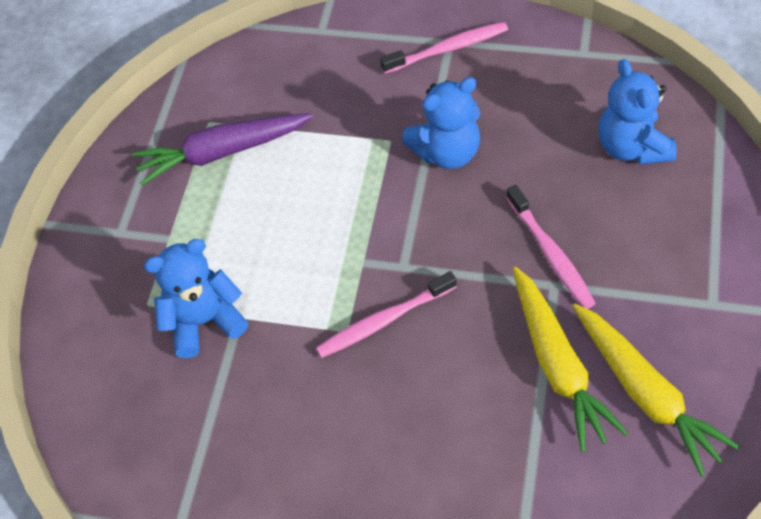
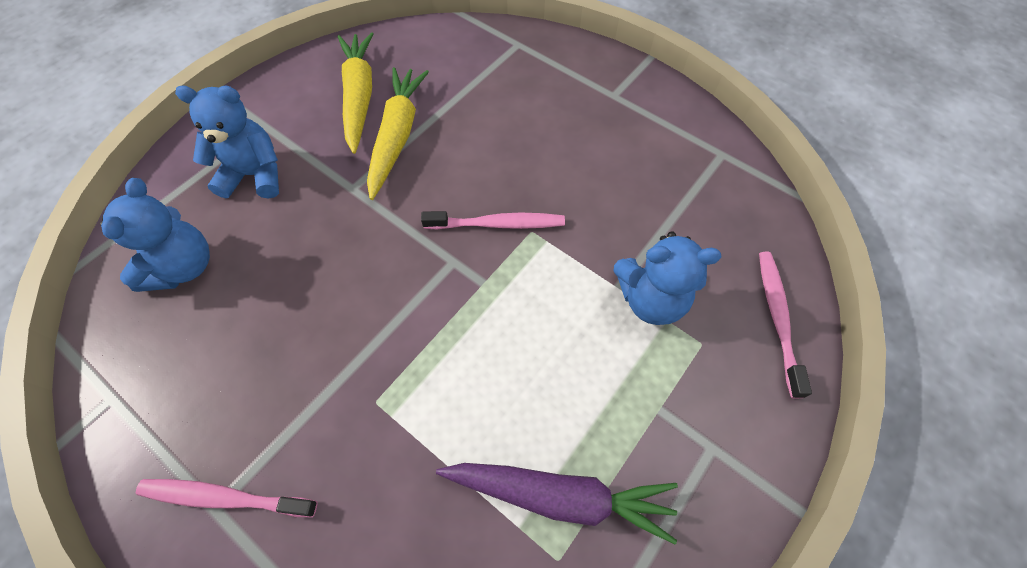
camera: 160 degrees left, 5 degrees up
blue teddy bear [402,77,480,169] -> blue teddy bear moved to [175,85,279,199]
pink toothbrush [506,185,596,309] -> pink toothbrush moved to [759,252,812,398]

